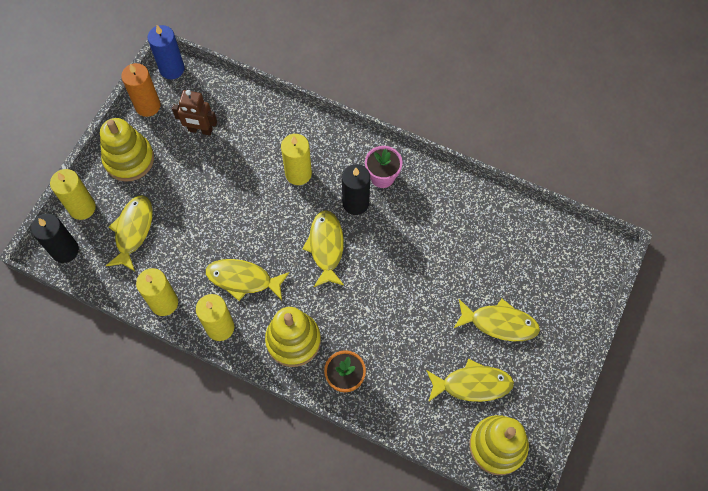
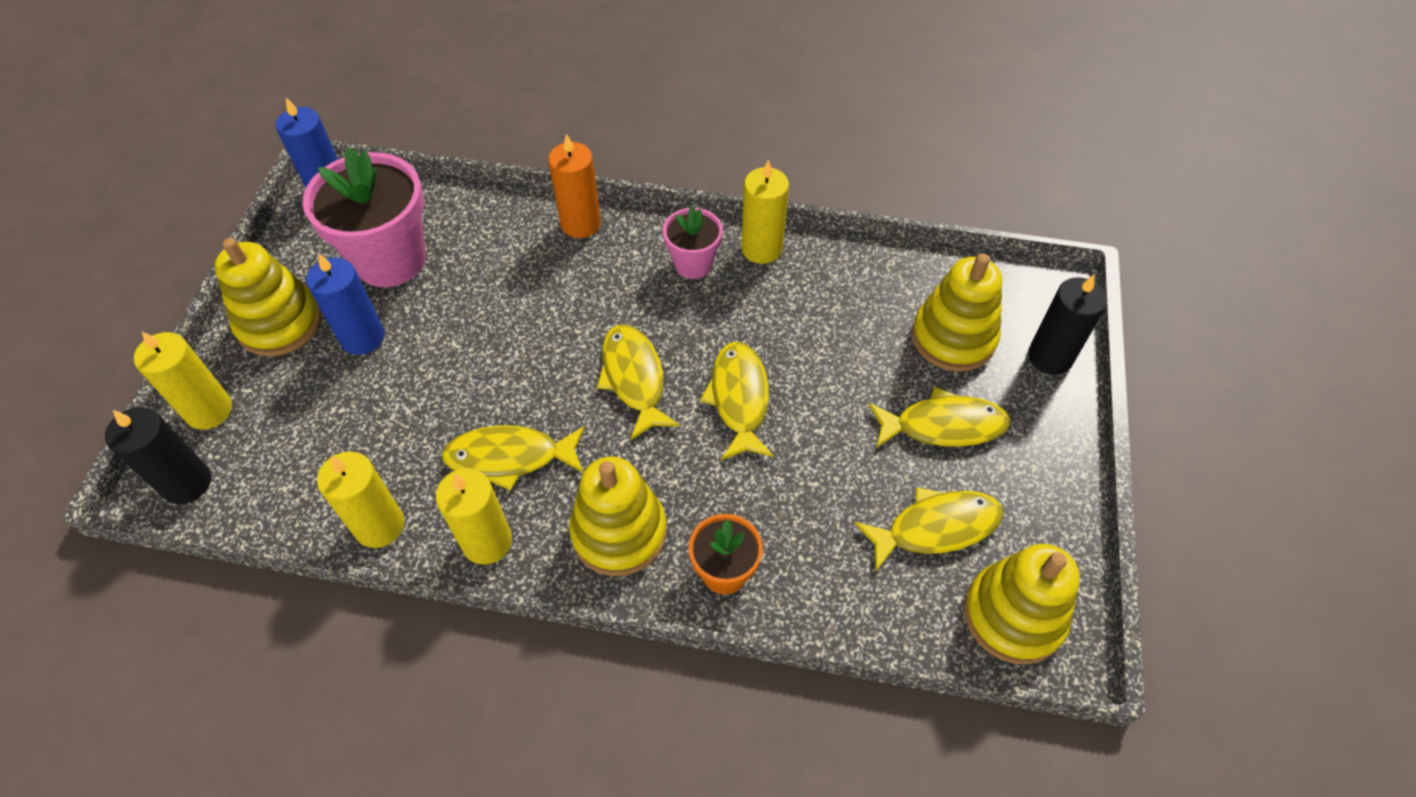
camera: 15 degrees left, 10 degrees down
yellow fish [106,195,153,271] -> yellow fish moved to [700,341,774,460]
orange candle [121,63,161,117] -> orange candle moved to [548,134,601,238]
brown robot [172,90,217,136] -> pink flower pot [303,147,426,287]
yellow candle [281,134,312,185] -> yellow candle moved to [741,160,789,264]
black candle [342,164,370,215] -> black candle moved to [1028,274,1107,375]
none -> blue candle [306,254,385,355]
none -> yellow stacking toy [912,253,1002,372]

